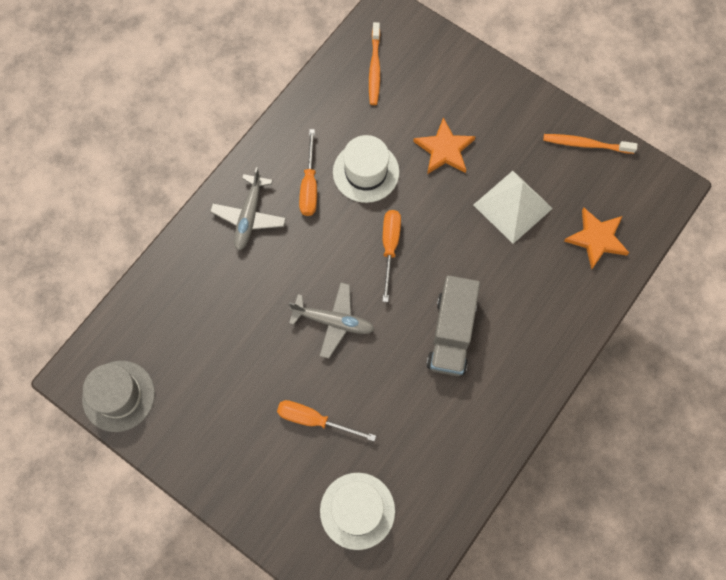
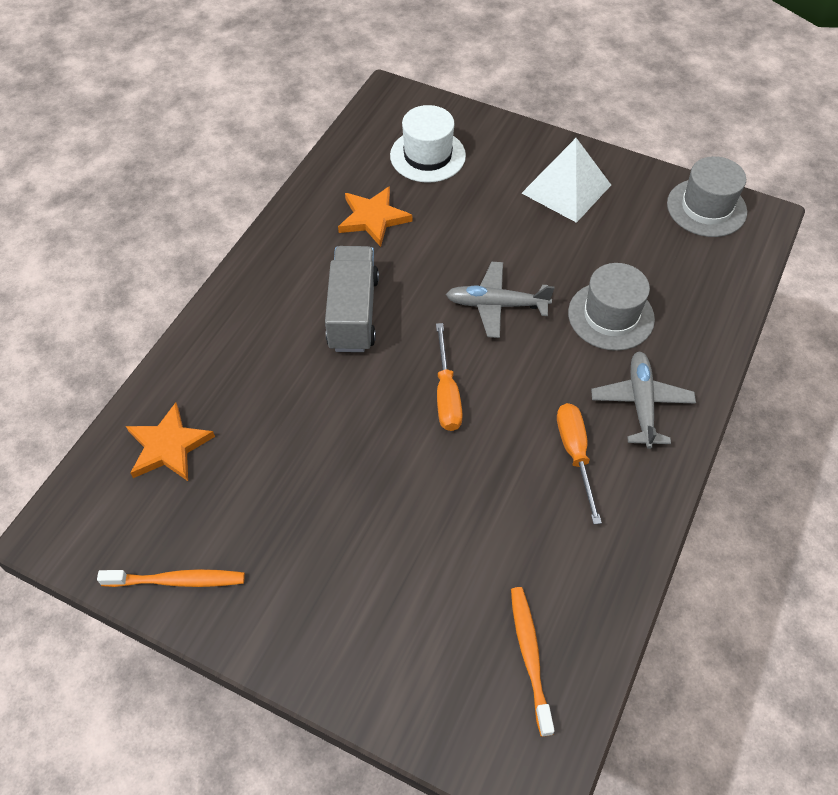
camera: 170 degrees right, 15 degrees down
orange screwdriver [277,400,376,441] -> none
white hat [333,135,399,203] -> none
orange star [413,117,476,174] -> orange star moved to [338,186,412,247]
white pyramid [474,171,553,244] -> white pyramid moved to [522,138,611,223]
none -> grey hat [568,263,655,351]

